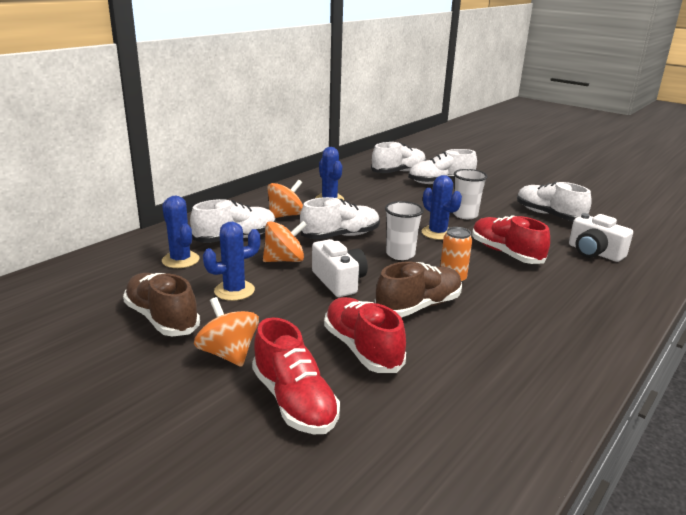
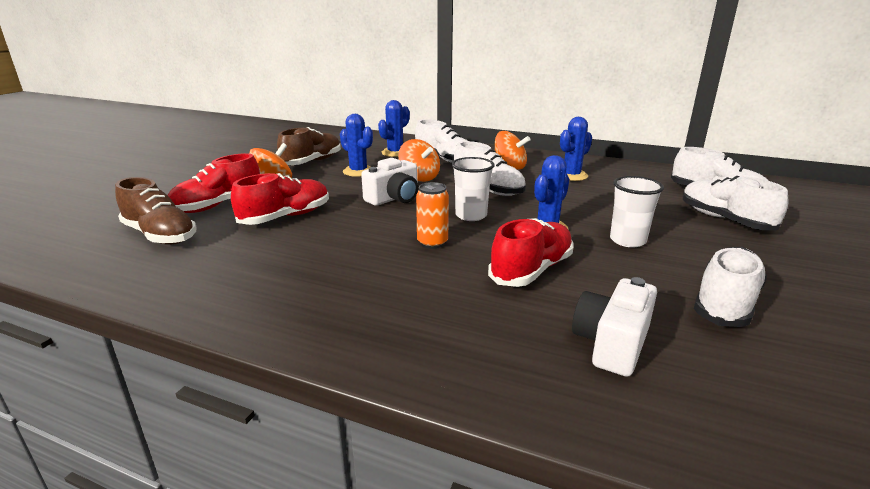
camera: 75 degrees right, 0 degrees up
brown shoe [374,262,462,318] -> brown shoe moved to [115,177,197,245]

